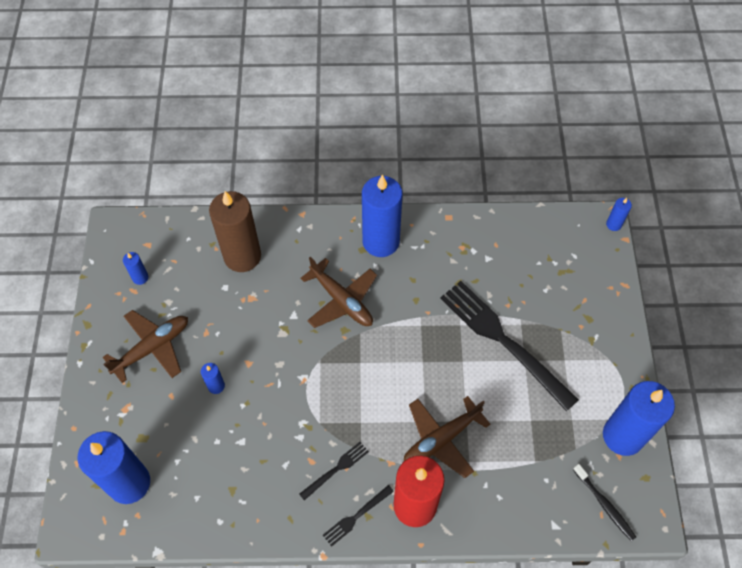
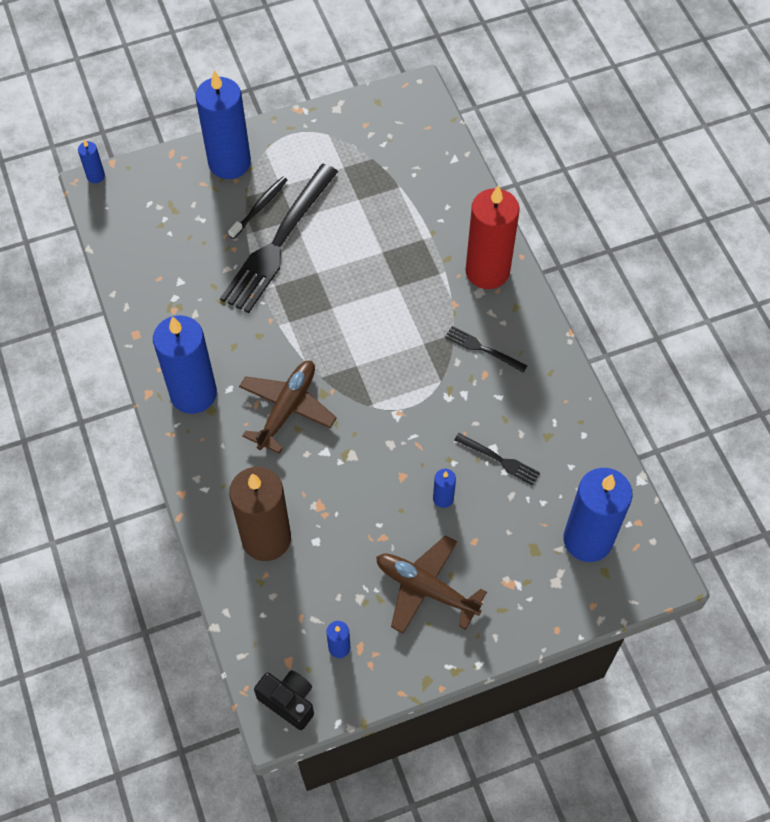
camera: 110 degrees left, 0 degrees up
black fork [323,485,394,547] -> black fork moved to [454,433,540,486]
brown plane [404,396,490,478] -> none
black toothbrush [573,464,636,541] -> black toothbrush moved to [228,176,287,239]
blue candle [603,381,675,456] -> blue candle moved to [196,70,251,179]
none -> black camera [254,670,314,730]

